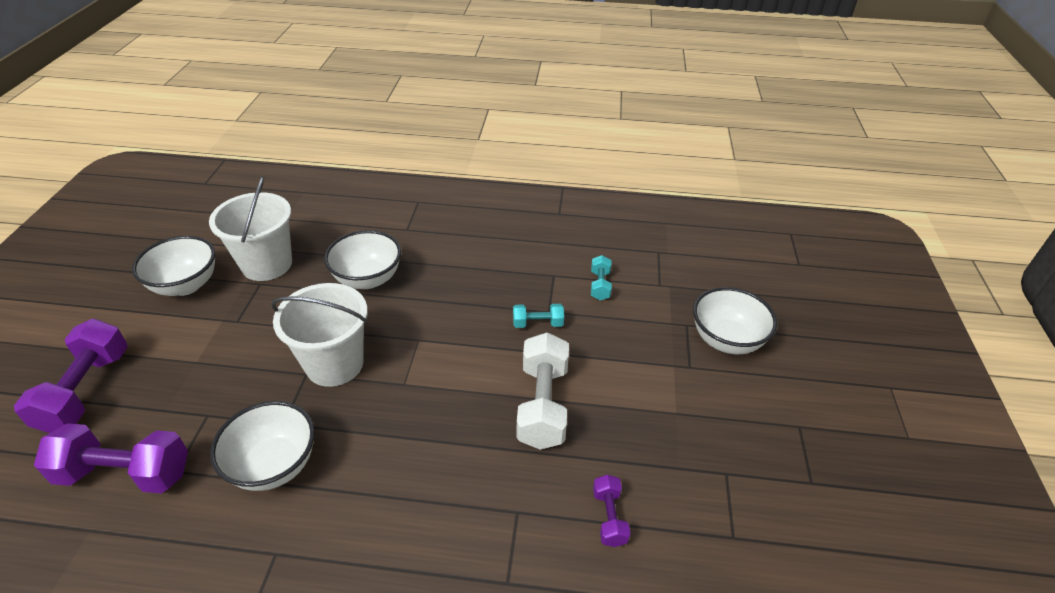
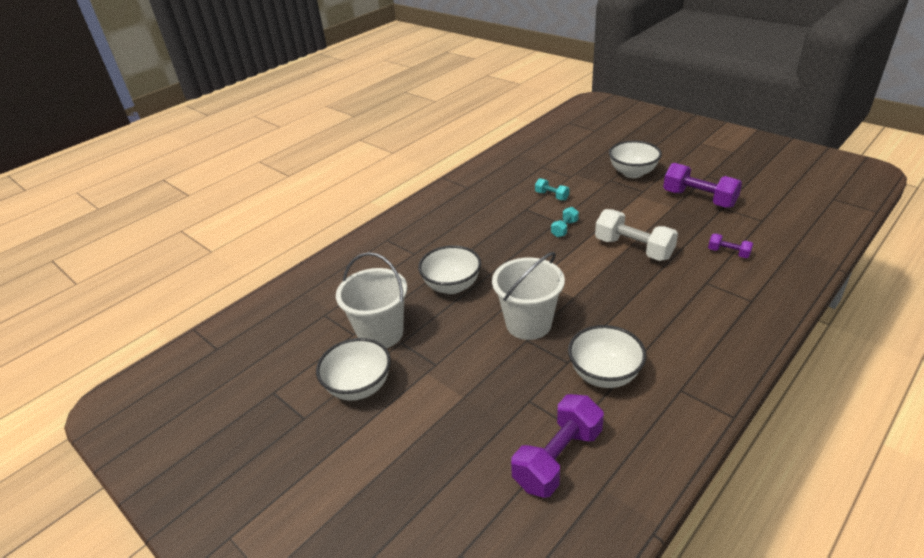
camera: 50 degrees left, 5 degrees down
purple dumbbell [14,318,128,433] -> purple dumbbell moved to [663,163,742,208]

